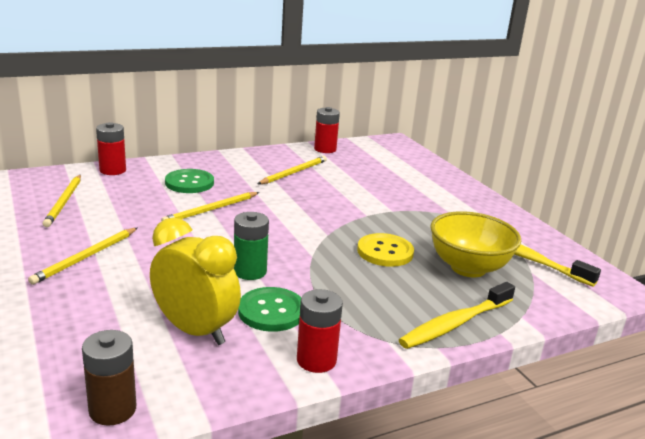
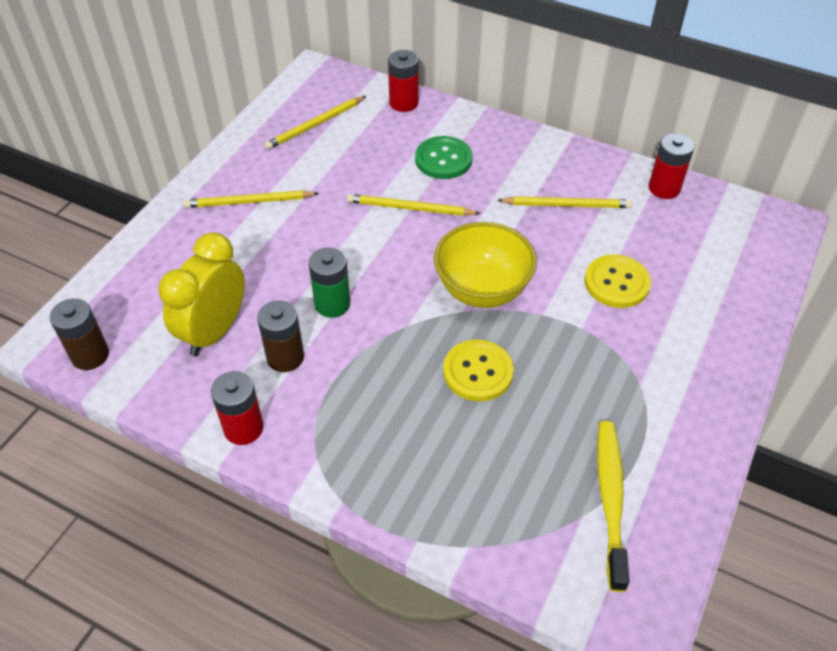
camera: 55 degrees right, 25 degrees up
yellow clock [150,218,241,345] -> yellow clock turned 150 degrees counterclockwise [158,232,245,357]
green button [238,287,301,332] -> brown battery [257,300,304,372]
yellow toothbrush [399,282,515,349] -> none
yellow bowl [430,211,521,277] -> yellow bowl moved to [434,222,537,308]
none -> yellow button [585,254,651,308]

